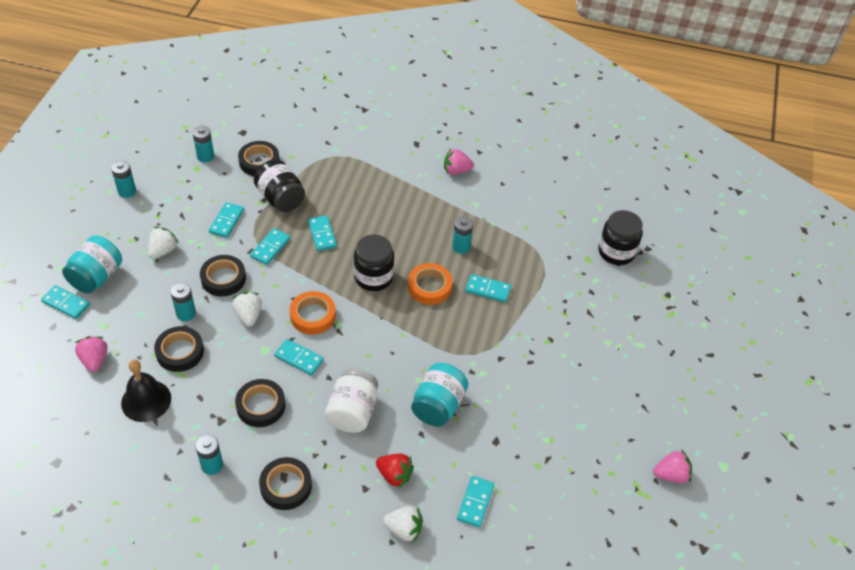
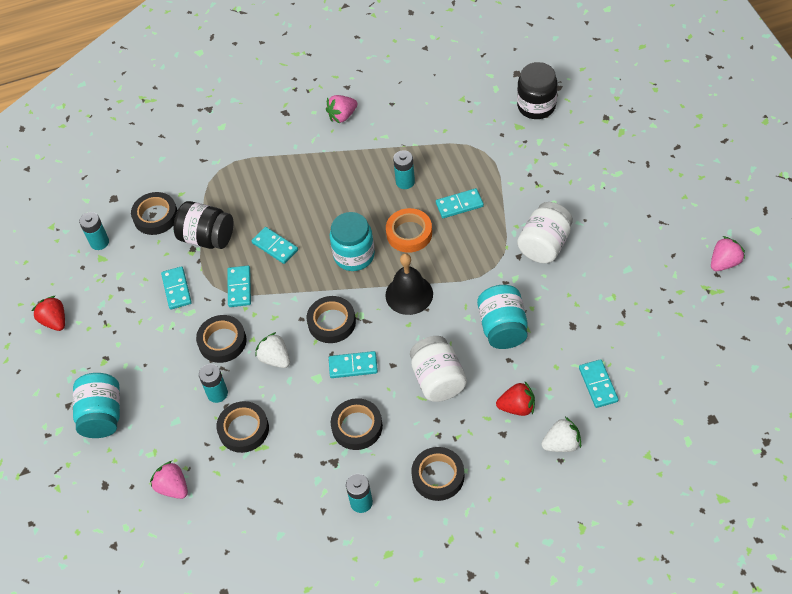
camera: 25 degrees left, 5 degrees up
turquoise domino [41,285,90,319] -> none
turquoise battery [111,160,136,198] -> red strawberry [32,296,65,331]
black bell [121,360,171,422] -> black bell moved to [385,253,433,315]
white strawberry [148,227,179,259] -> none
orange tape [290,291,336,335] -> black tape [307,296,356,343]
black jar [354,235,394,291] -> turquoise jar [330,212,375,271]
none -> white jar [517,202,573,263]

